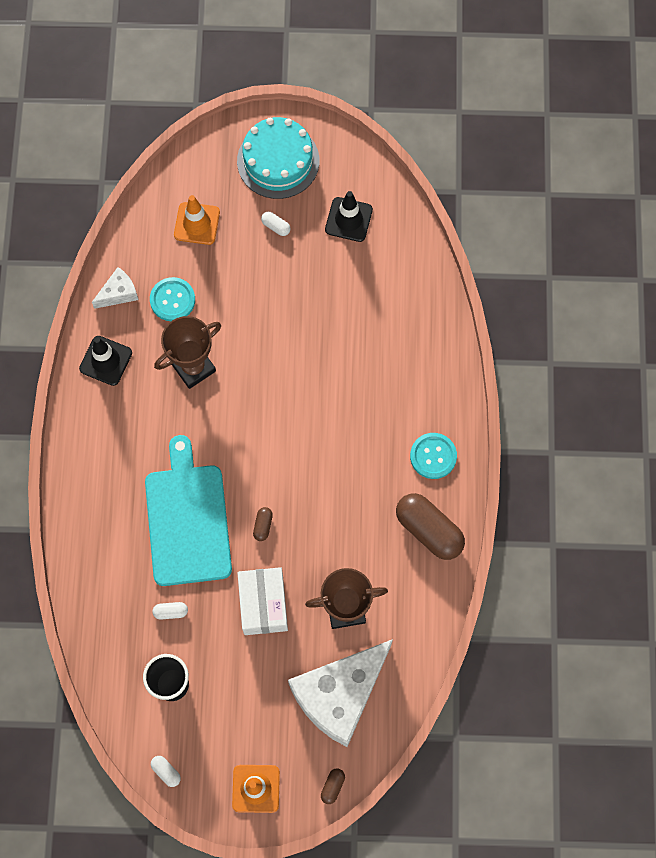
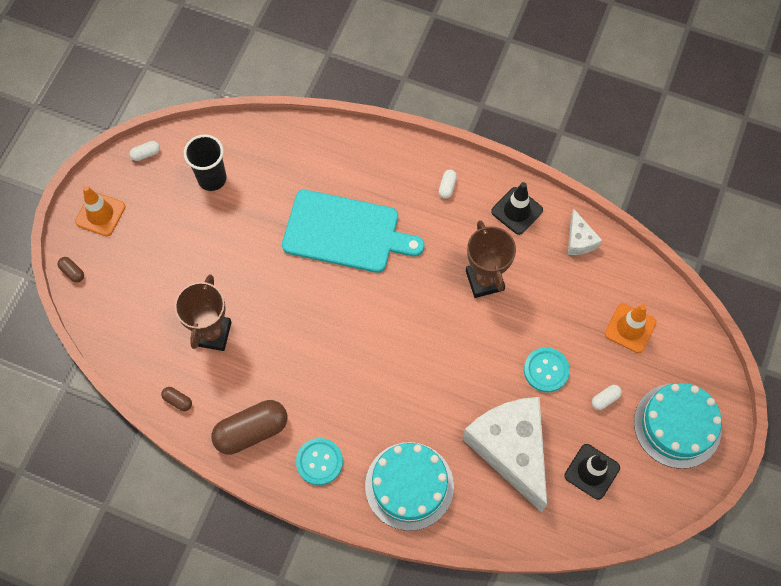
camera: 110 degrees right, 5 degrees down
turquoise button [150,277,195,321] -> turquoise button moved to [524,347,570,392]
white capsule [153,602,188,620] -> white capsule moved to [439,170,457,199]
white box [237,567,288,635] -> none
brown capsule [253,507,273,541] -> brown capsule moved to [161,387,192,411]
white cheese [288,639,393,747] -> white cheese moved to [462,397,547,512]
none -> turquoise cake [365,442,454,531]

